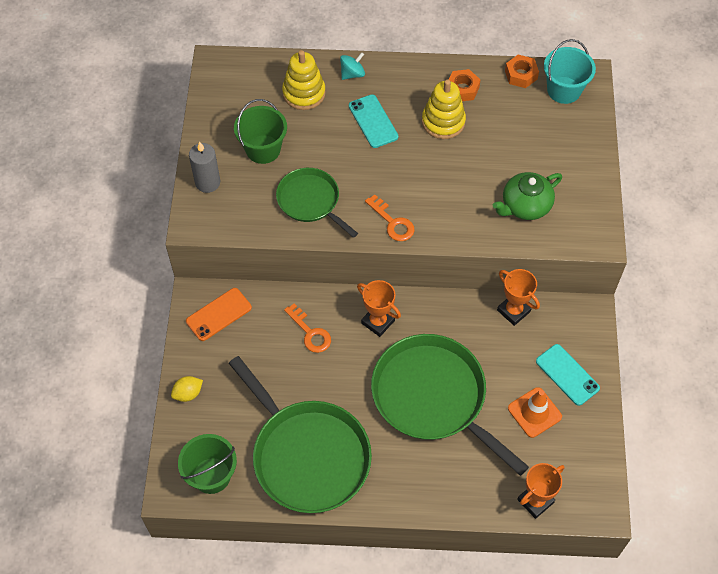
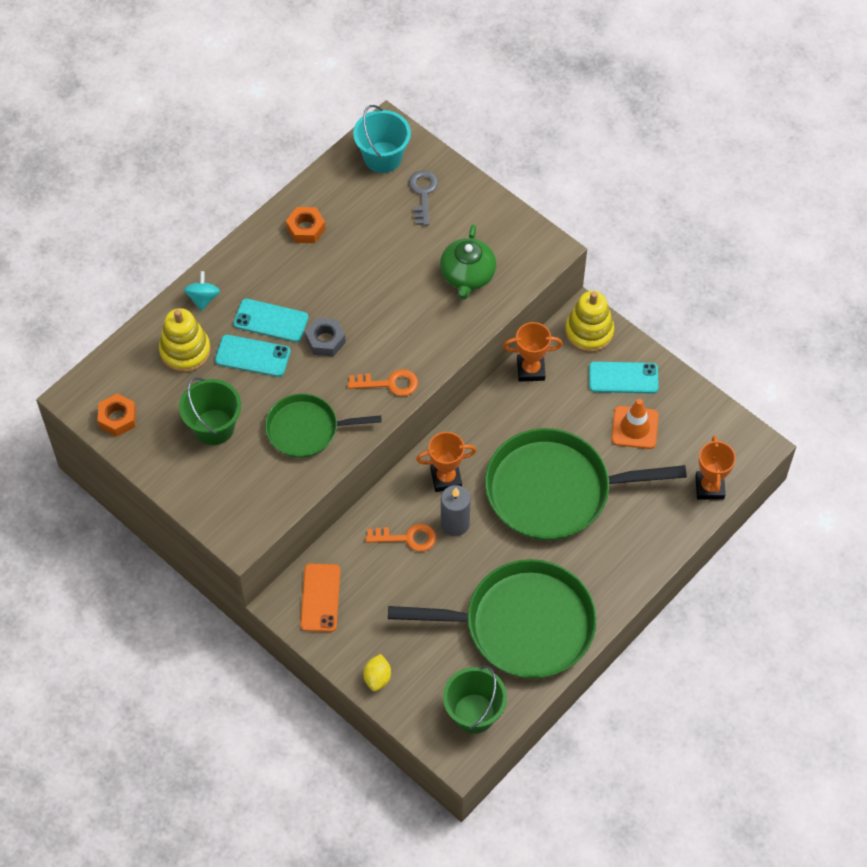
camera: 50 degrees left, 0 degrees up
grey candle [189,141,220,193] -> grey candle moved to [441,485,471,536]
yellow stacking toy [422,80,466,139] -> yellow stacking toy moved to [565,291,614,353]
orange nut [505,55,539,88] -> orange nut moved to [98,394,136,436]
none -> turquoise phone [215,335,290,377]
none -> grey nut [305,318,346,357]
none -> grey key [409,170,438,226]

